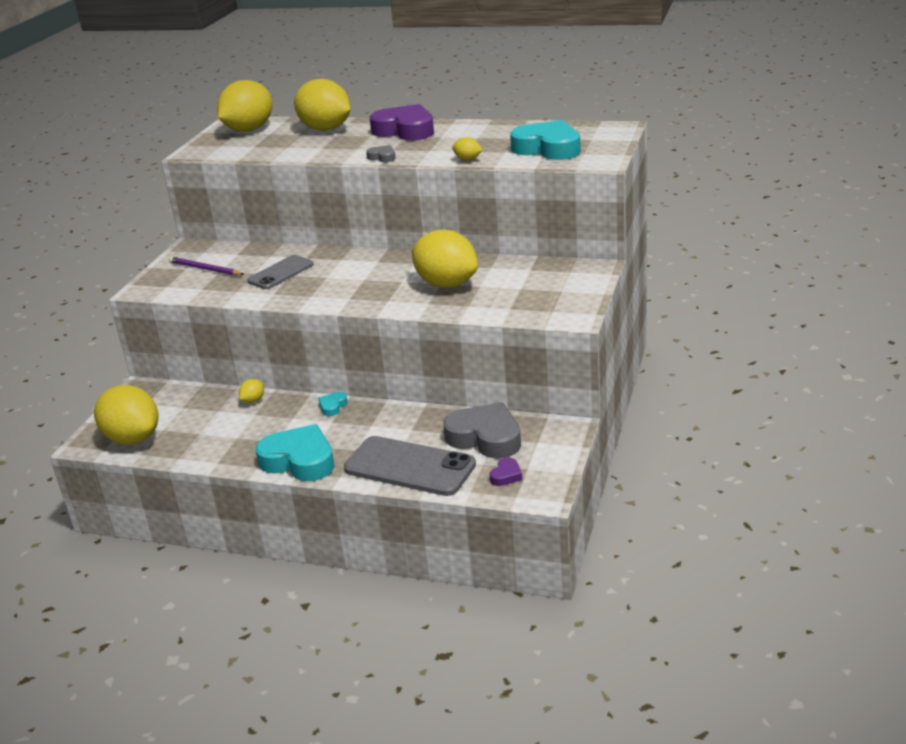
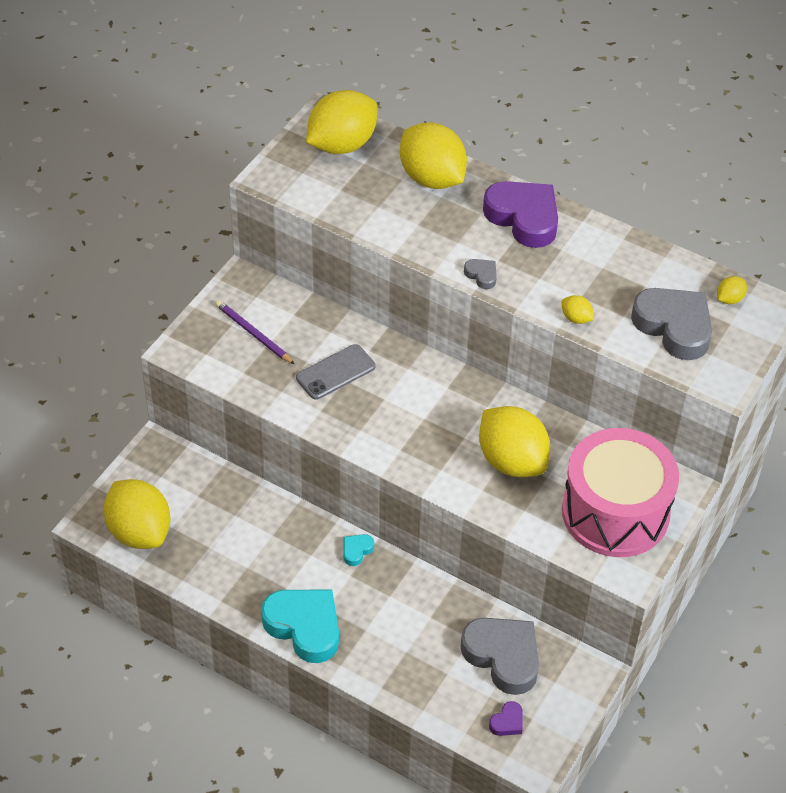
camera: 10 degrees right, 20 degrees up
yellow lemon [239,379,264,403] -> yellow lemon moved to [717,276,747,304]
grey phone [344,436,476,496] -> none
turquoise heart [510,120,581,160] -> grey heart [631,288,712,360]
none -> pink drum [562,428,679,557]

